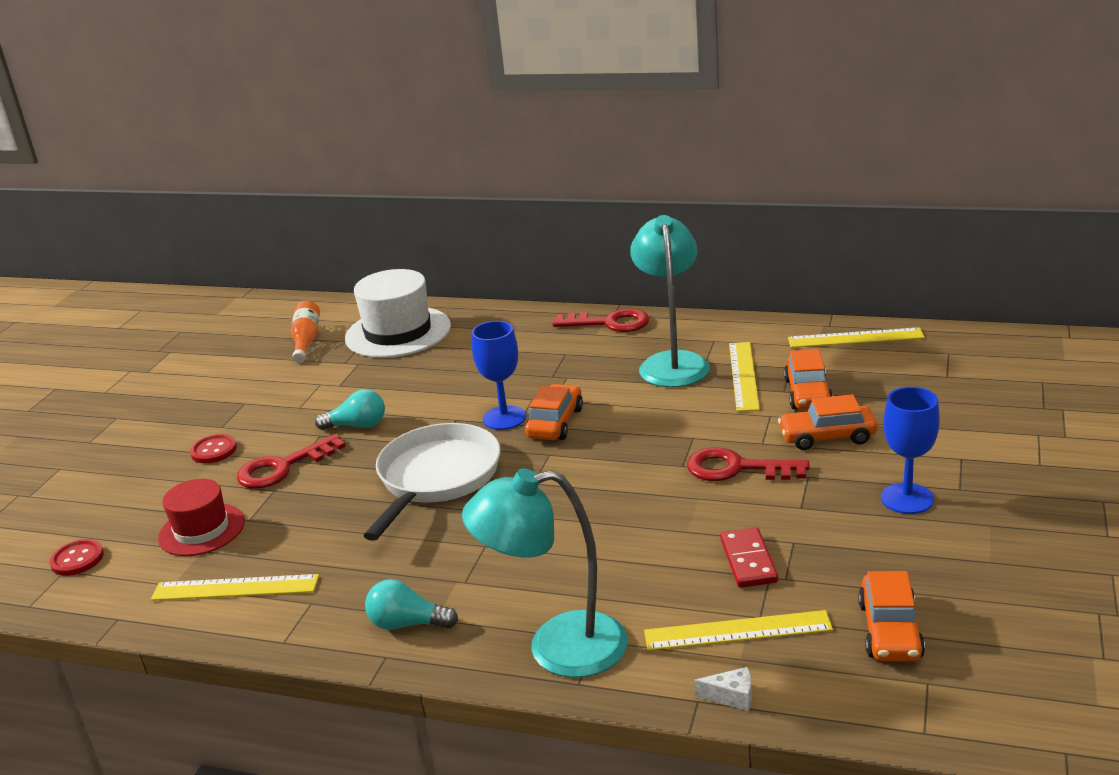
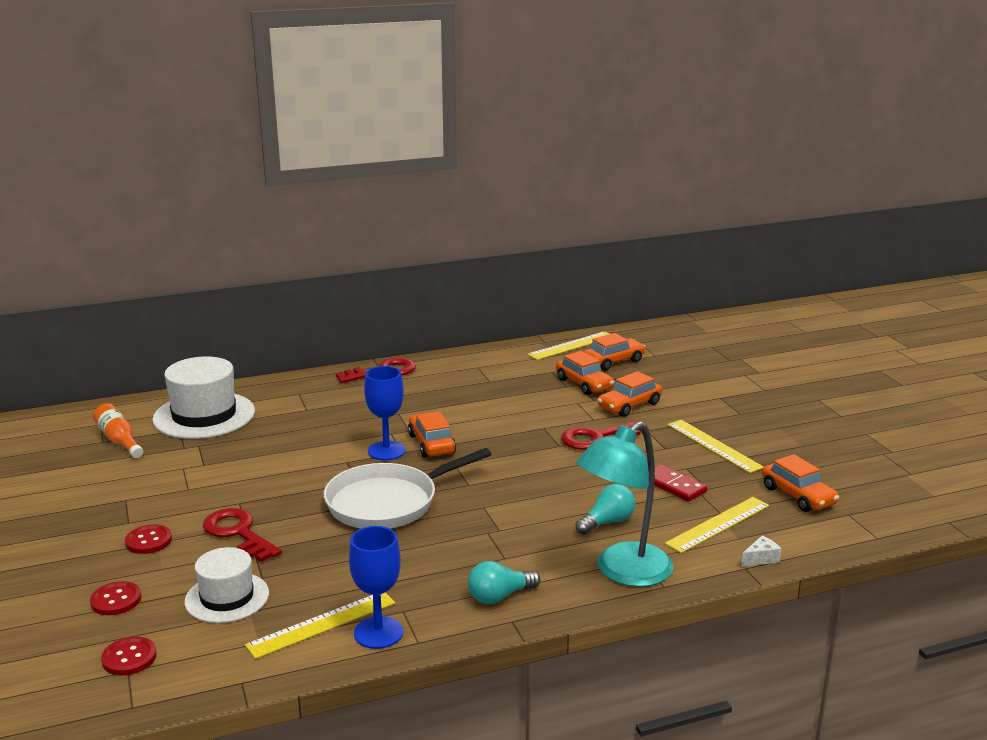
camera: 40 degrees left, 5 degrees down
red hat [158,479,245,556] -> white hat [184,547,269,623]
red key [237,434,346,489] -> red key turned 120 degrees clockwise [203,508,282,562]
turquoise light bulb [315,389,385,430] -> turquoise light bulb moved to [576,484,636,535]
white pan [363,423,501,541] -> white pan turned 105 degrees counterclockwise [324,448,492,528]
turquoise lamp [630,215,710,387] -> none
yellow ruler [729,342,760,412] -> yellow ruler moved to [667,420,764,473]
blue goblet [881,387,940,514] -> blue goblet moved to [349,526,403,649]
none -> red button [90,581,141,615]
none -> orange car [583,333,645,371]

